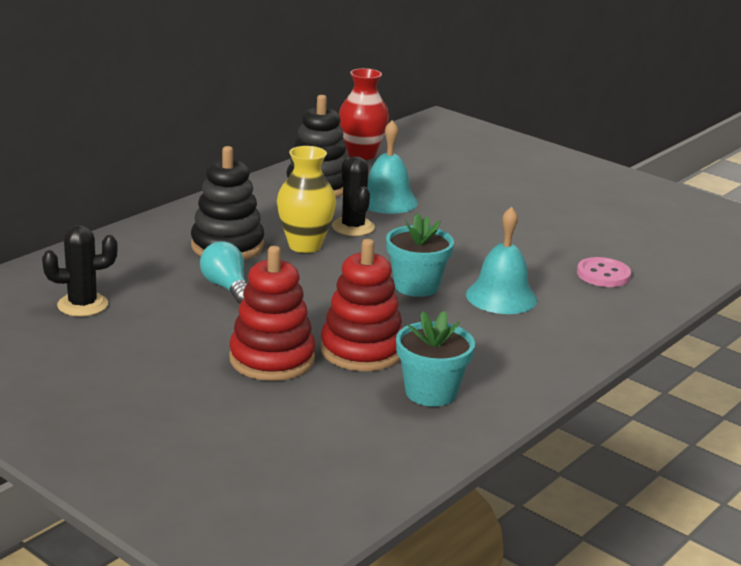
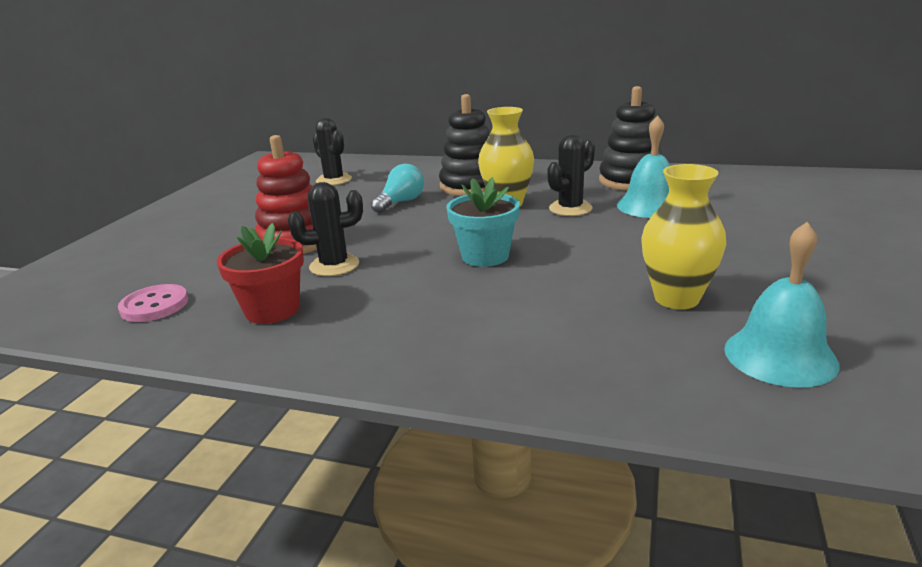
camera: 70 degrees right, 0 degrees up
red stacking toy [320,239,402,371] -> black cactus [288,182,363,276]
red vase [339,68,389,160] -> none
turquoise flower pot [396,311,475,407] -> red flower pot [217,223,304,324]
turquoise bell [466,206,537,314] -> turquoise bell moved to [724,222,840,388]
pink button [577,257,631,287] -> pink button moved to [118,284,188,322]
none -> yellow vase [641,164,726,309]

